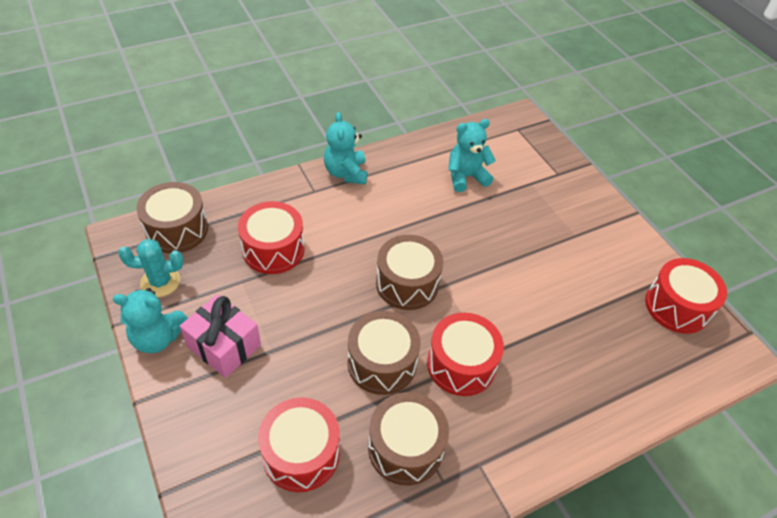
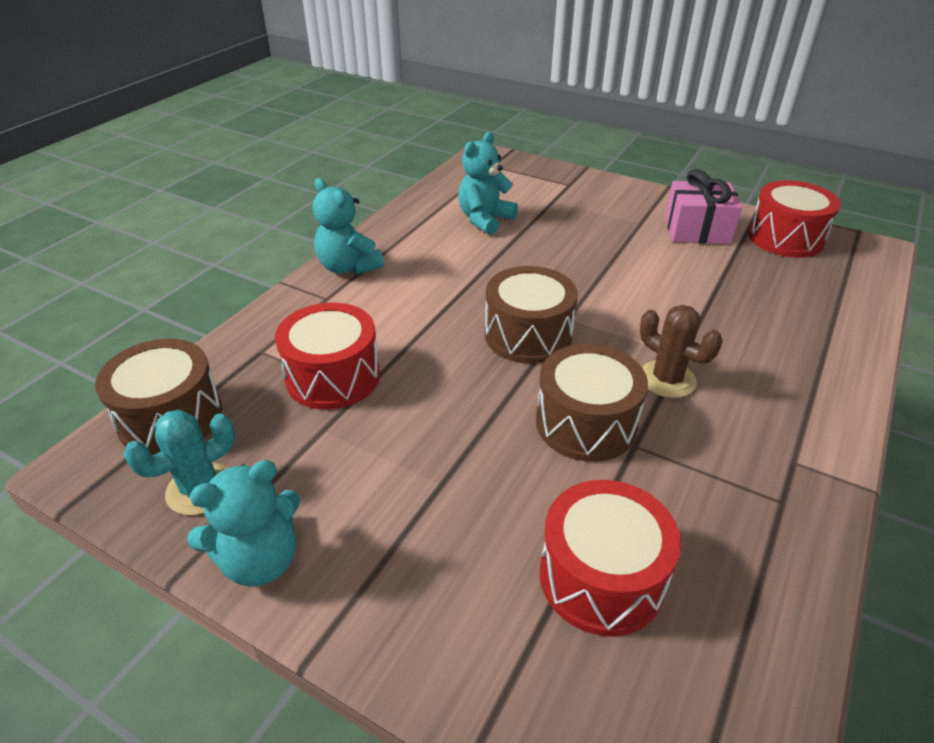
camera: 30 degrees left, 10 degrees down
pink gift [180,294,261,378] -> pink gift moved to [665,169,742,244]
brown drum [368,392,449,485] -> none
red drum [427,313,504,396] -> brown cactus [640,305,723,398]

